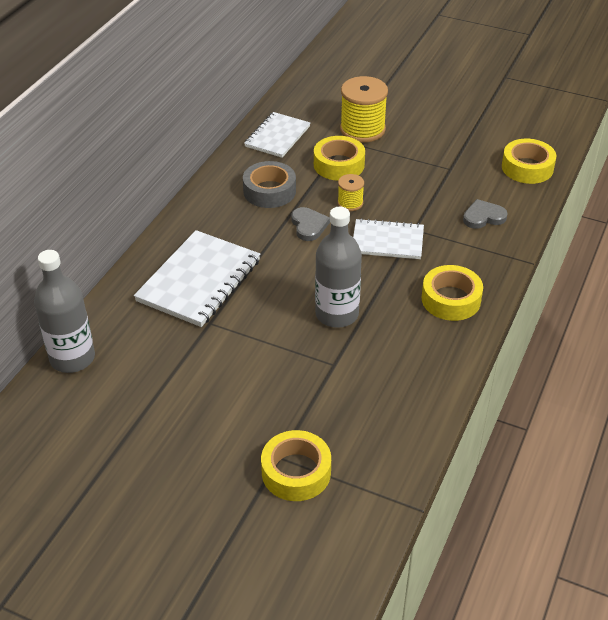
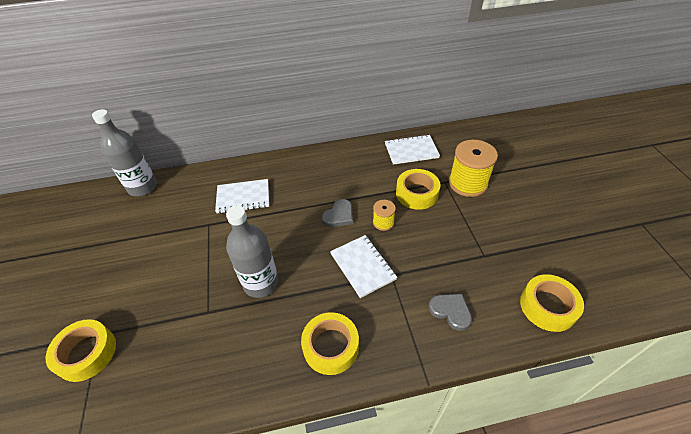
camera: 55 degrees right, 5 degrees up
white notebook [134,230,260,327] -> white notebook [215,179,269,214], size x0.64
grey tape [243,161,296,208] -> none

